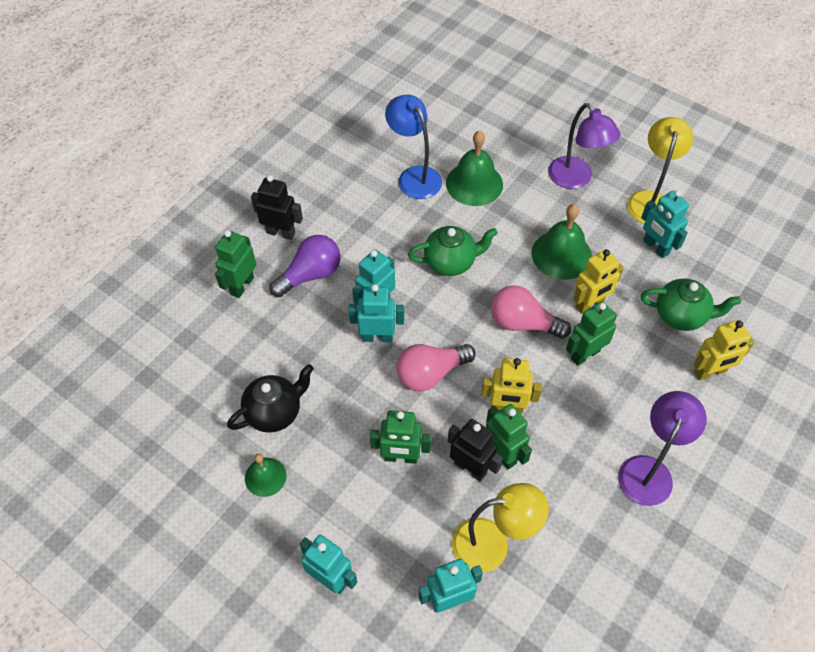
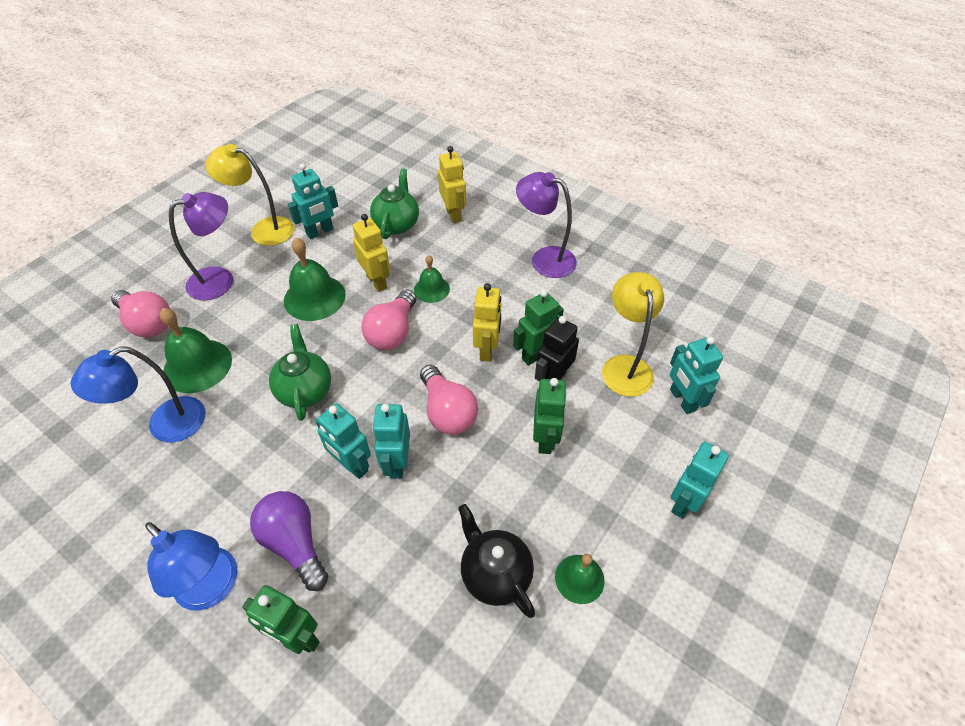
camera: 90 degrees left, 5 degrees down
black robot [251,175,303,240] -> blue lamp [145,522,237,611]
green robot [566,301,617,366] -> green bell [414,255,450,303]
none -> pink light bulb [111,290,170,337]

